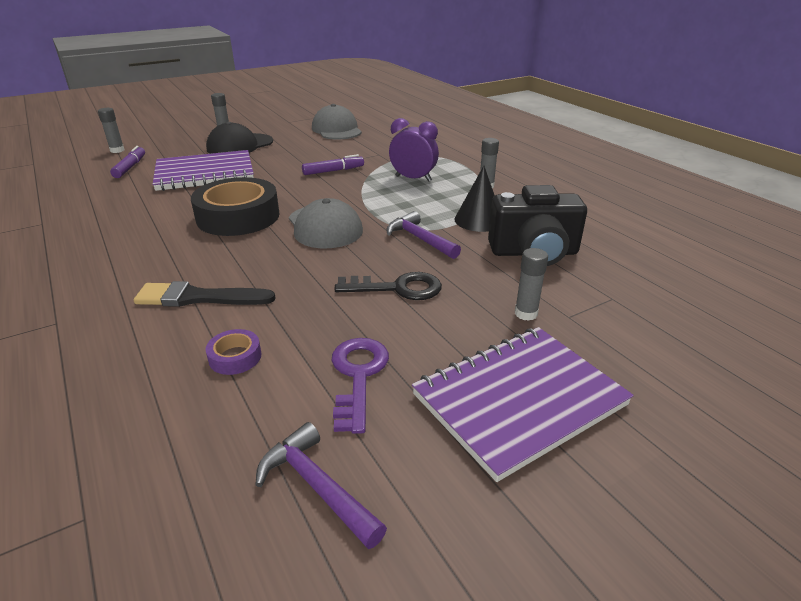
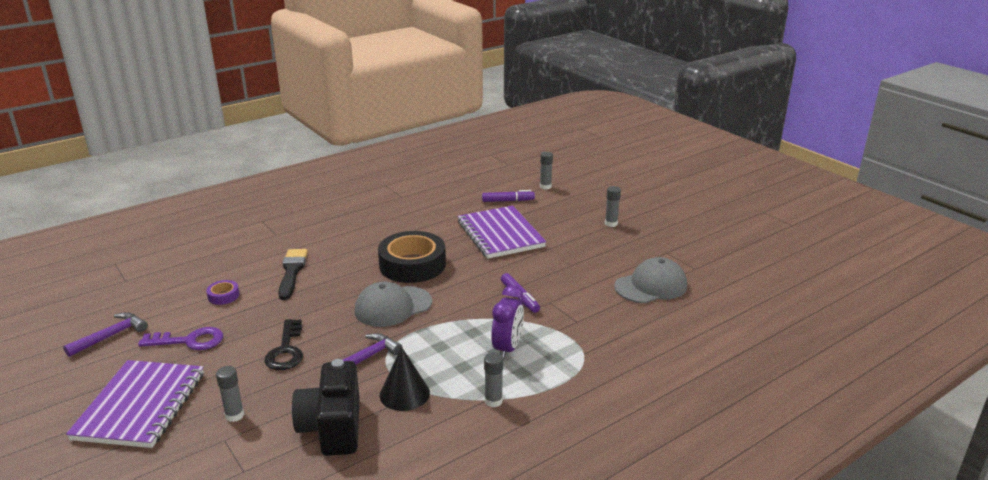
camera: 85 degrees right, 5 degrees down
black cap [206,122,273,154] -> none
purple notebook [412,327,634,482] -> purple notebook turned 45 degrees clockwise [66,360,204,448]

